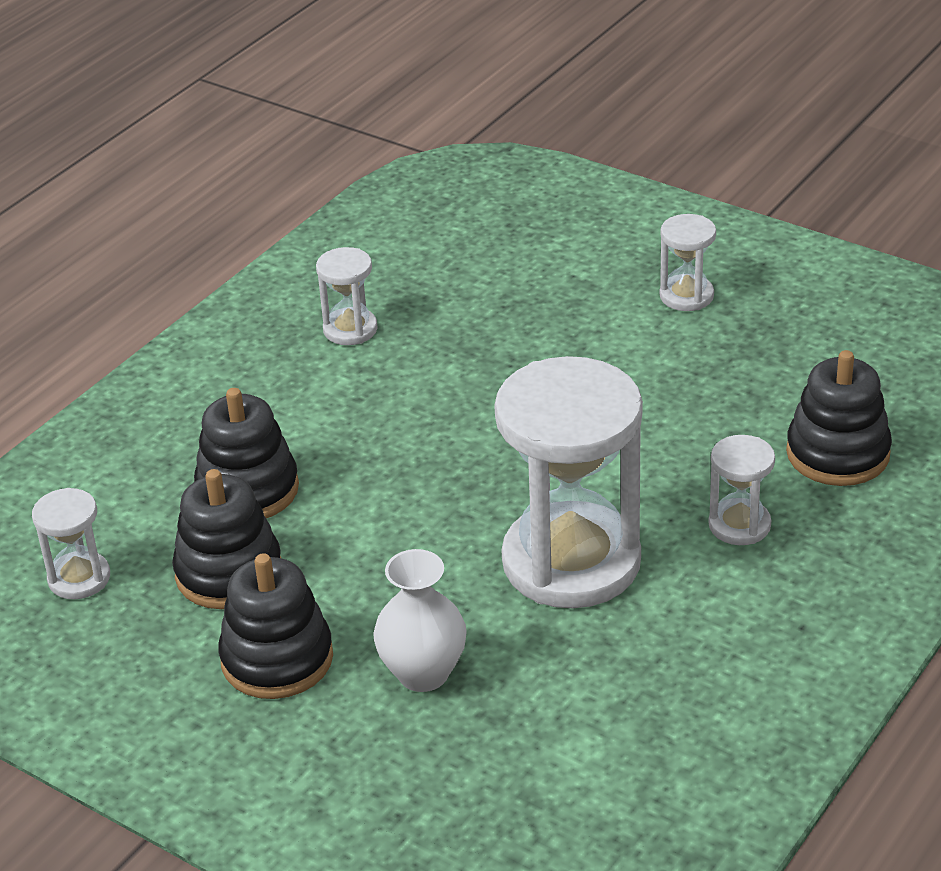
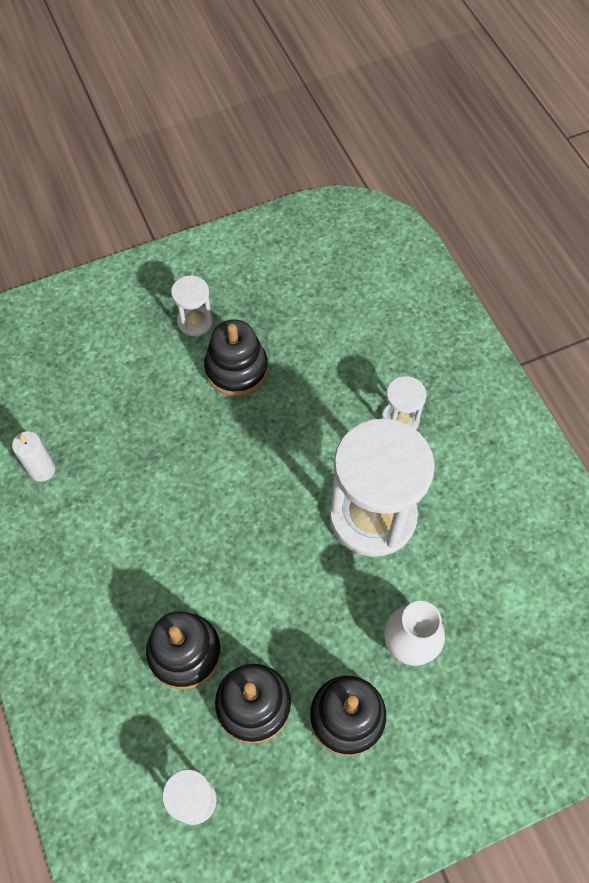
camera: 60 degrees left, 25 degrees up
white hourglass [316,247,378,345] -> none
black stacking toy [786,350,892,486] -> black stacking toy moved to [204,320,268,396]
none -> white candle [12,431,56,482]

